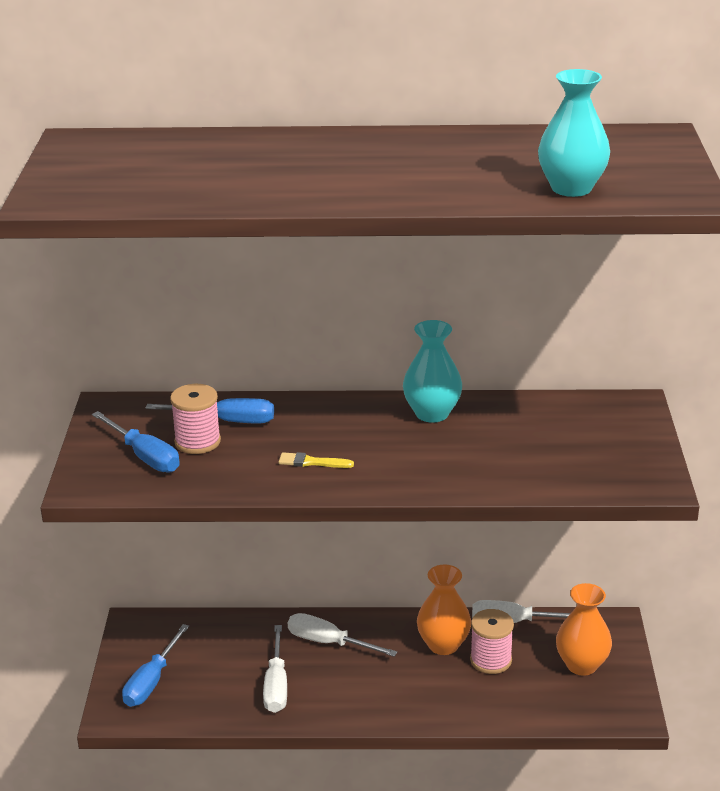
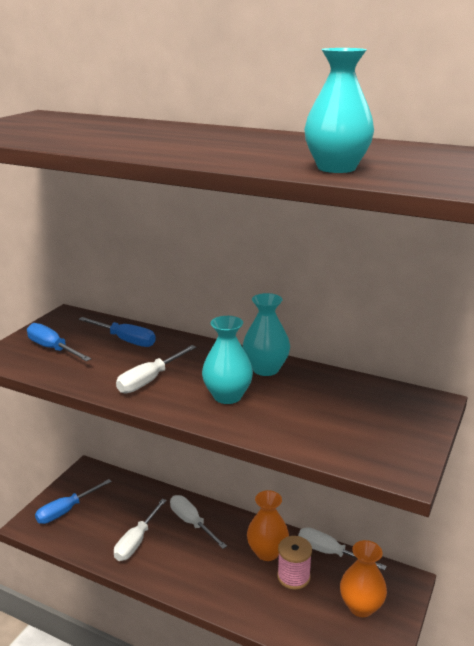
camera: 25 degrees right, 5 degrees down
blue screwdriver [92,411,180,473] -> blue screwdriver turned 150 degrees clockwise [27,323,91,361]
pink spool [170,384,221,454] -> none
yellow brush [278,452,354,468] -> white screwdriver [116,345,196,393]
none -> turquoise vase [202,316,253,404]

